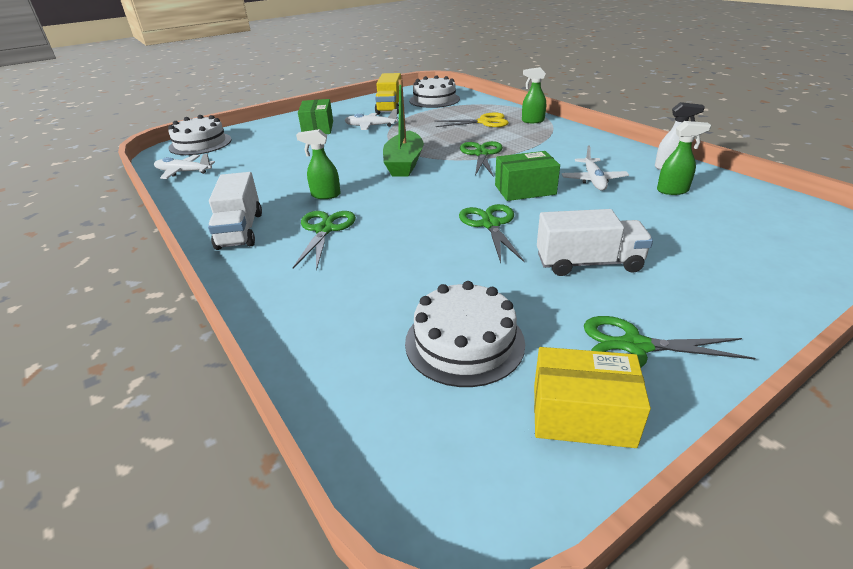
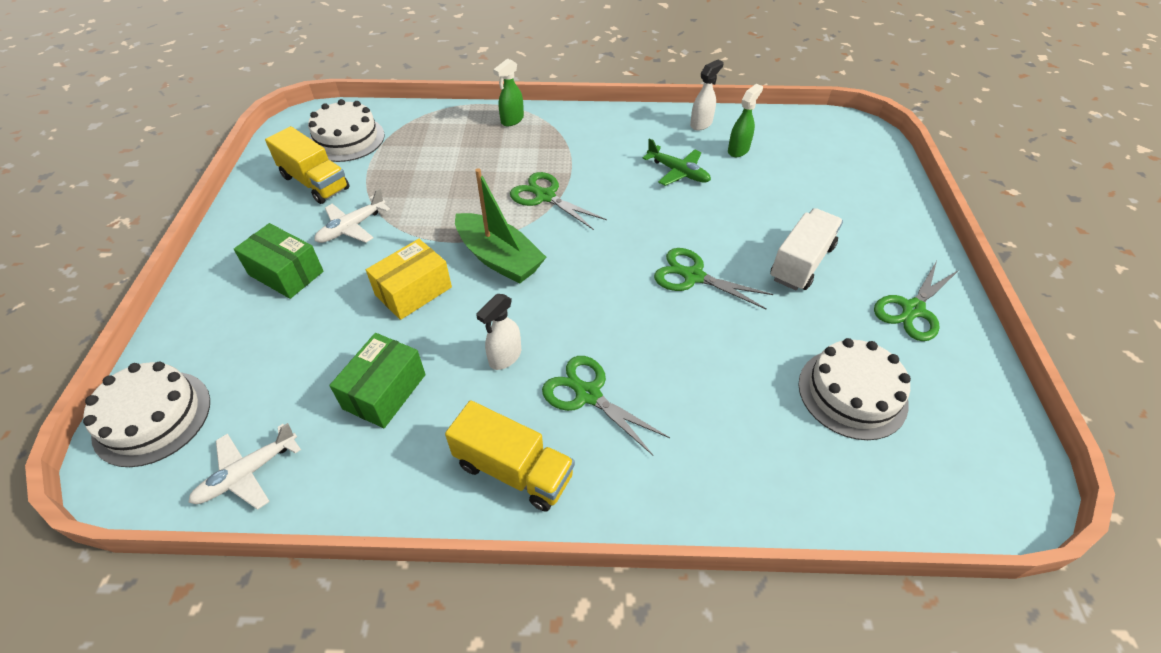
camera: 55 degrees left, 15 degrees up
white truck [208,172,262,250] -> yellow truck [445,400,575,512]
green spray bottle [296,129,341,199] -> white spray bottle [476,294,521,370]
yellow scissors [434,112,509,127] -> none
green box [495,151,560,201] -> green box moved to [329,333,426,428]
yellow box [534,347,651,448] -> yellow box moved to [366,239,452,320]
white plane [562,145,629,191] -> green plane [642,138,711,186]

